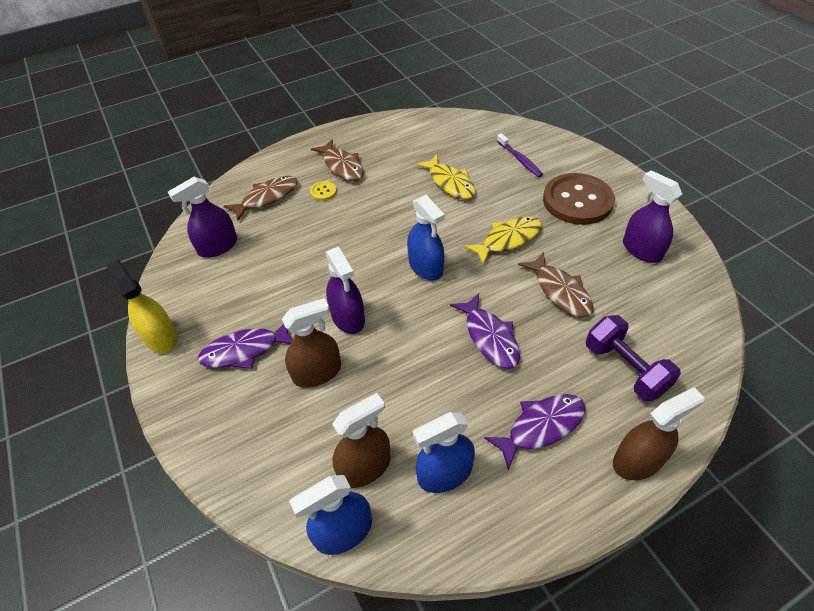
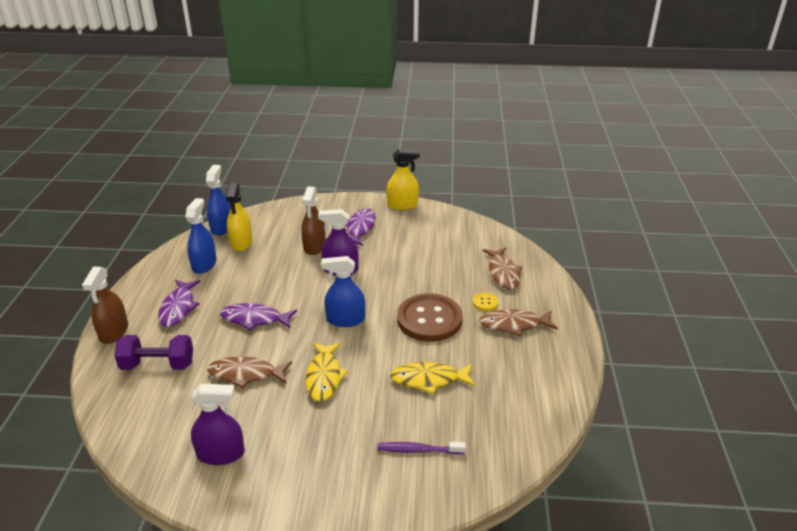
camera: 120 degrees right, 15 degrees down
purple spray bottle [168,177,237,258] -> none
brown spray bottle [332,393,391,488] -> yellow spray bottle [226,183,252,251]
brown button [543,173,615,225] -> brown button moved to [397,293,462,342]

